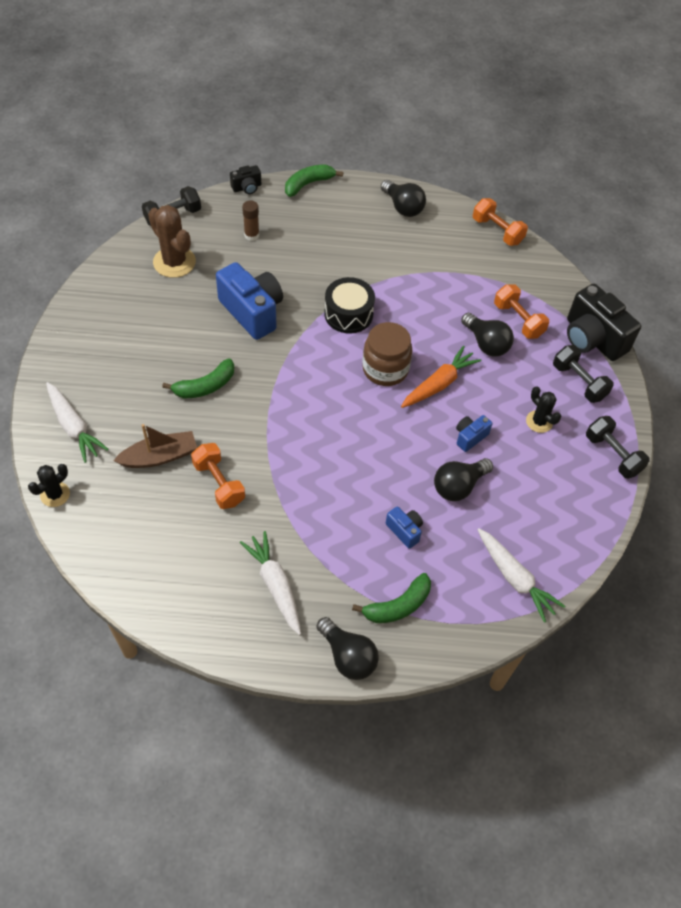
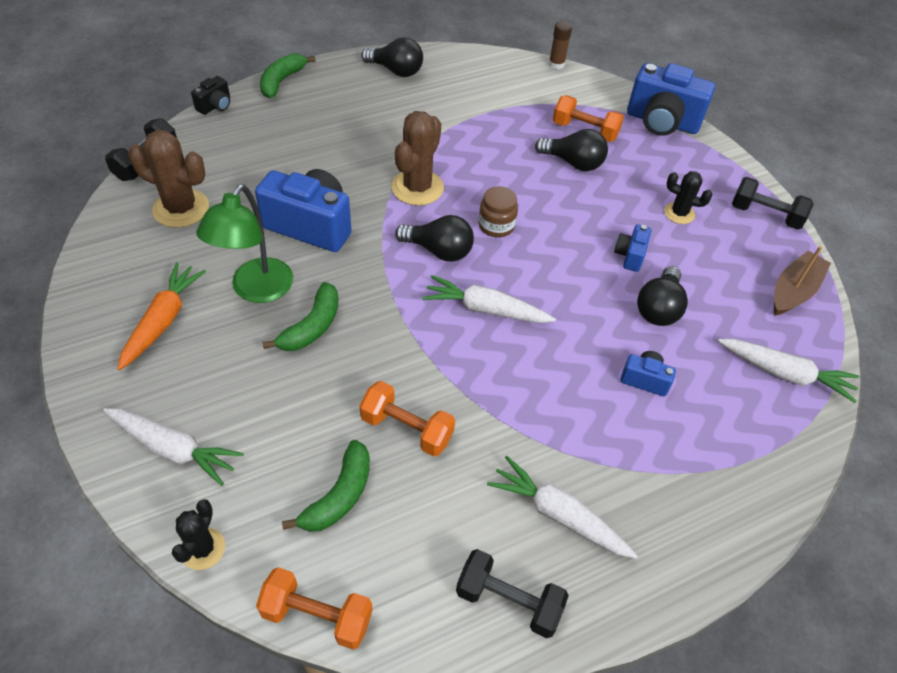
camera: 30 degrees left, 5 degrees down
brown boat [113,424,197,468] -> brown boat moved to [774,246,831,316]
brown glue stick [242,200,259,241] -> brown glue stick moved to [549,21,572,69]
black light bulb [317,617,379,680] -> black light bulb moved to [395,215,474,262]
black drum [324,277,375,333] -> brown cactus [391,111,444,206]
green banana [352,573,431,623] -> green banana moved to [282,440,370,532]
brown jar [362,322,412,386] -> brown jar [478,186,518,237], size x0.65
orange carrot [401,346,482,408] -> orange carrot moved to [117,262,206,370]
orange dumbbell [473,198,528,246] -> orange dumbbell moved to [256,567,373,650]
black dumbbell [553,345,614,403] -> black dumbbell moved to [456,549,569,638]
black camera [567,284,641,361] -> blue camera [627,63,715,136]
none -> green lamp [196,184,293,303]
none -> white carrot [422,275,556,323]

